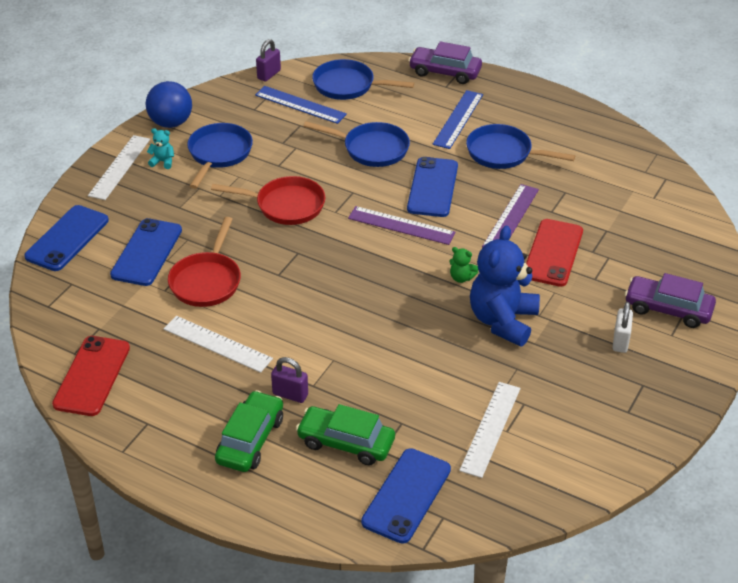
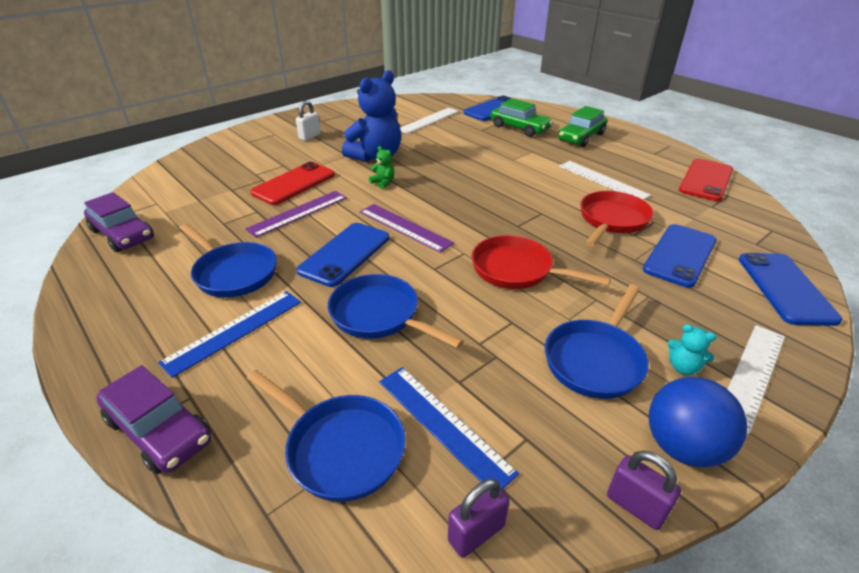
camera: 160 degrees left, 5 degrees down
blue phone [24,205,109,271] -> blue phone turned 45 degrees counterclockwise [739,253,842,326]
purple padlock [271,357,308,403] -> purple padlock moved to [607,451,681,530]
purple car [625,273,716,328] -> purple car moved to [84,192,154,252]

